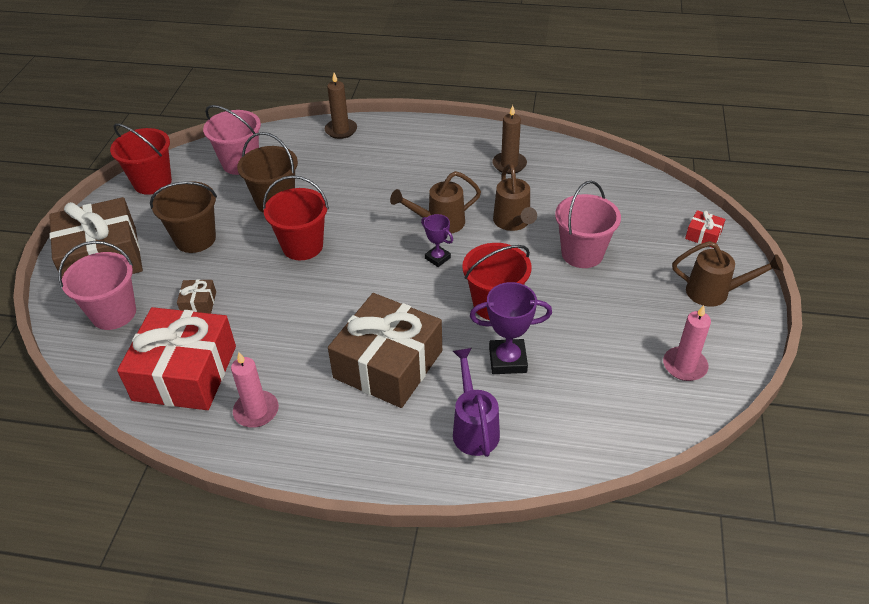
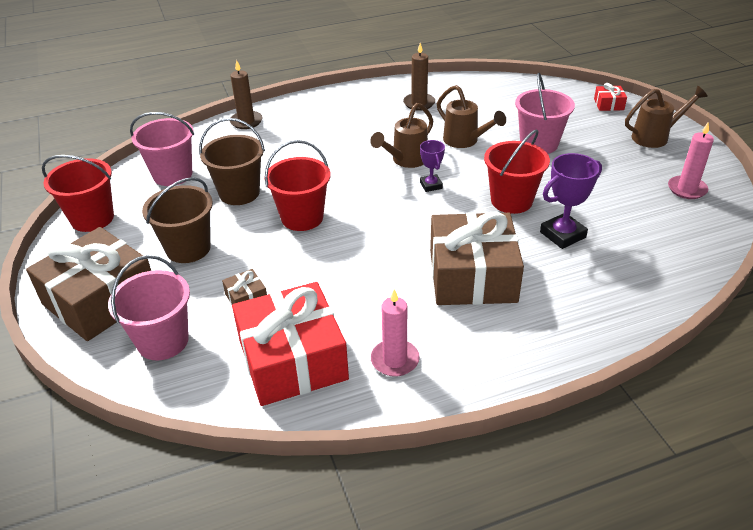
camera: 30 degrees left, 5 degrees down
purple trophy [421,214,453,267] -> purple trophy turned 60 degrees clockwise [420,140,445,192]
purple watering can [453,348,500,457] -> none

